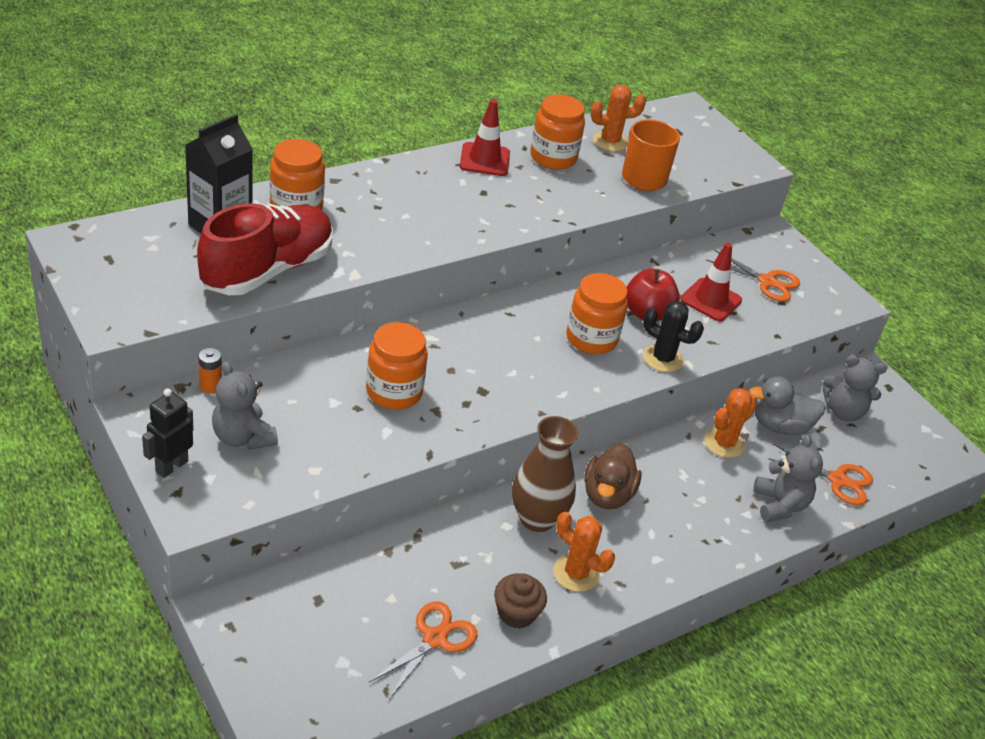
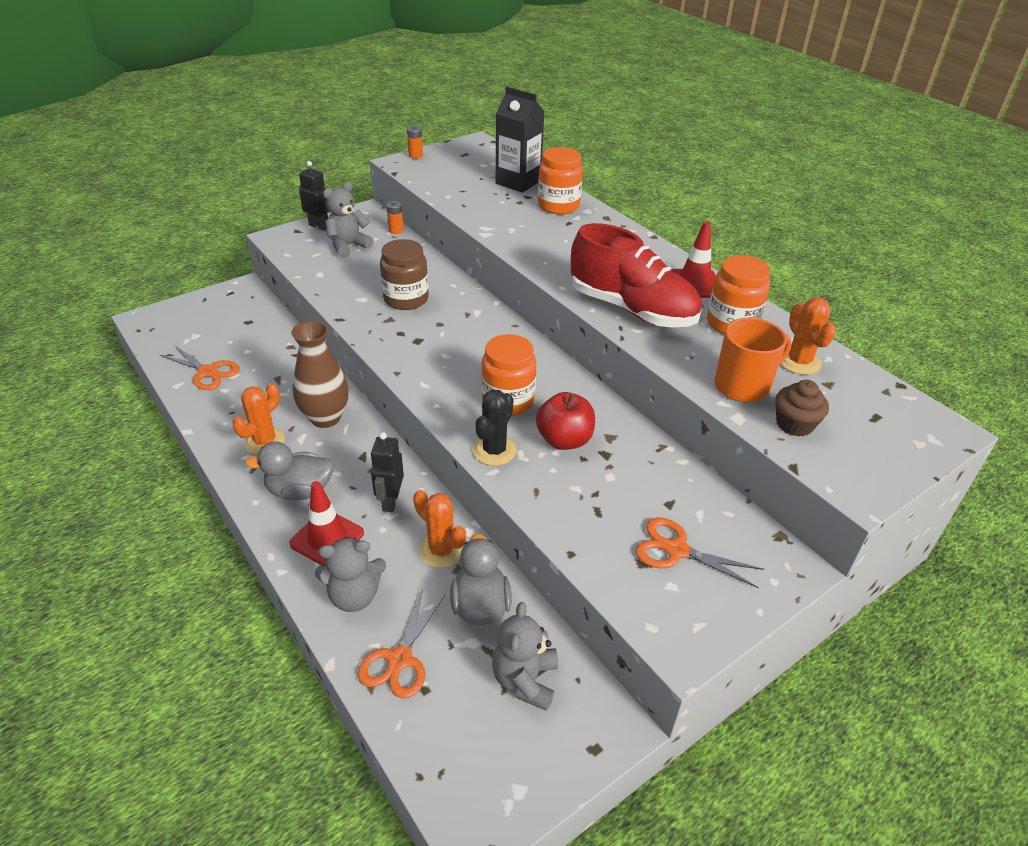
camera: 90 degrees right, 0 degrees up
red shoe [197,203,333,295] -> red shoe moved to [571,223,702,328]
orange jar [366,322,428,410] -> brown jar [380,239,429,310]
brown cupcake [494,573,547,629] -> brown cupcake moved to [775,380,829,436]
brown duck [584,444,641,509] -> none
red traffic cone [680,243,742,321] -> red traffic cone moved to [289,481,364,566]
orange scissors [706,249,800,302] -> orange scissors turned 90 degrees clockwise [636,518,764,588]
none -> grey duck [245,442,334,500]
none -> black robot [370,432,404,512]
none -> orange battery [407,126,423,159]

